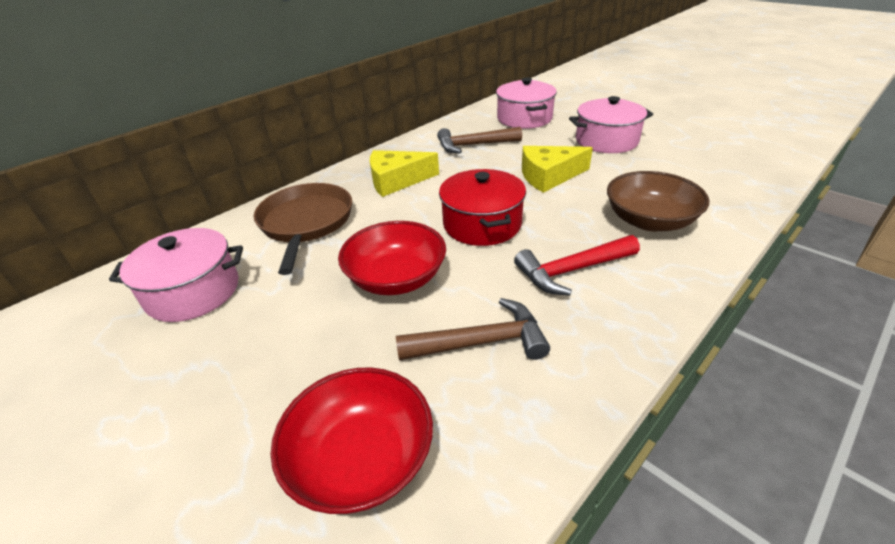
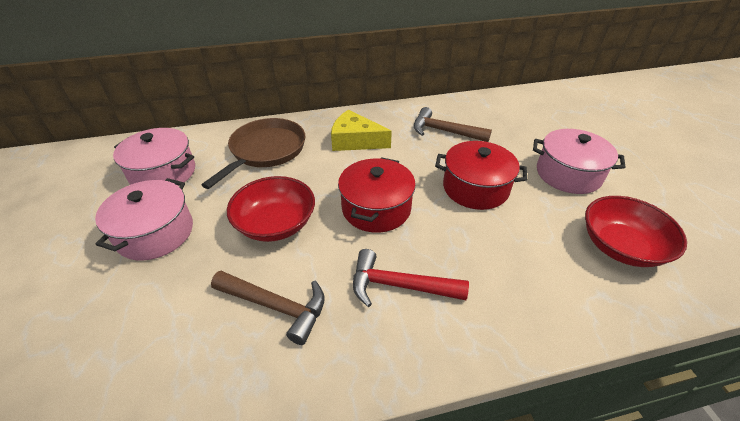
camera: 30 degrees right, 5 degrees up
red bowl [271,367,433,514] -> red bowl moved to [585,196,687,267]
pink pot [496,78,557,129] -> pink pot moved to [95,178,193,261]
yellow cheese [522,146,593,193] -> red pot [435,141,527,210]
brown bowl [607,171,710,231] -> none

